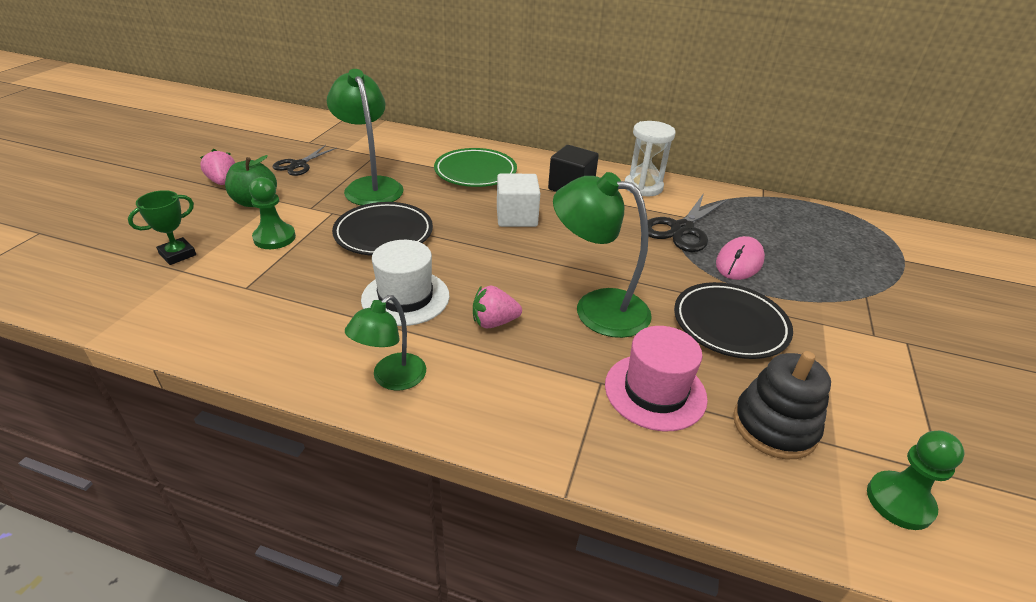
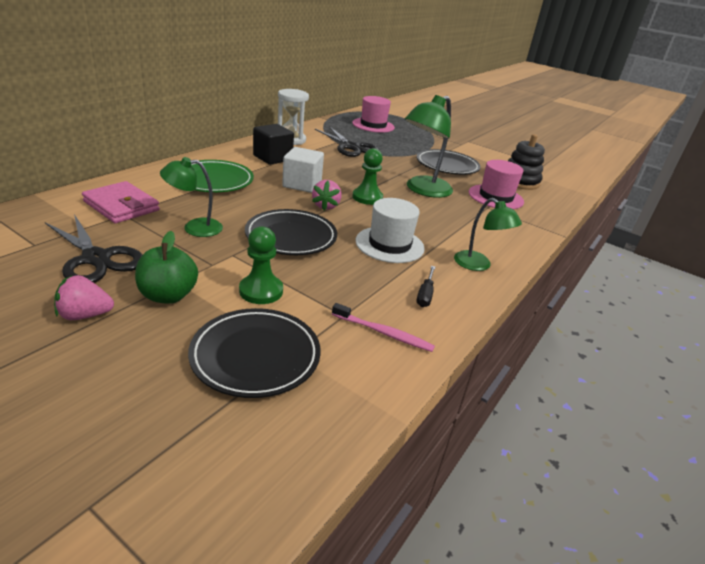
camera: 75 degrees left, 5 degrees down
green trophy [128,190,196,265] -> black plate [188,308,321,398]
black scissors [273,145,336,176] -> black scissors [45,214,143,283], size x1.55
green lamp [327,69,404,205] -> green lamp [160,157,223,237], size x0.61
pink strawberry [473,286,522,328] -> pink strawberry moved to [312,180,342,210]
pink mouse [716,236,765,280] -> none
green pawn [867,431,965,530] -> green pawn moved to [352,148,383,205]
none -> pink wallet [82,181,160,223]
none -> pink toothbrush [332,303,435,352]
none -> pink hat [352,96,395,133]
none -> black screwdriver [416,266,435,307]

